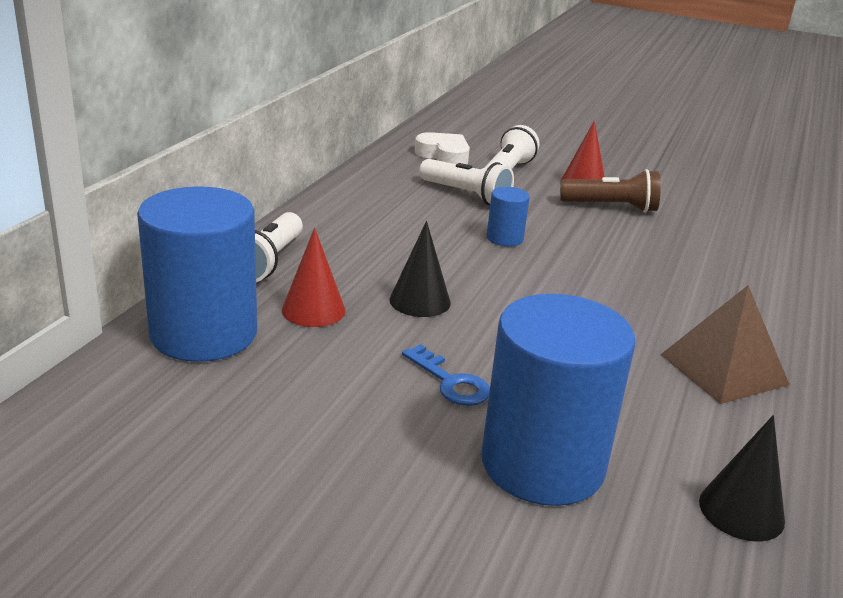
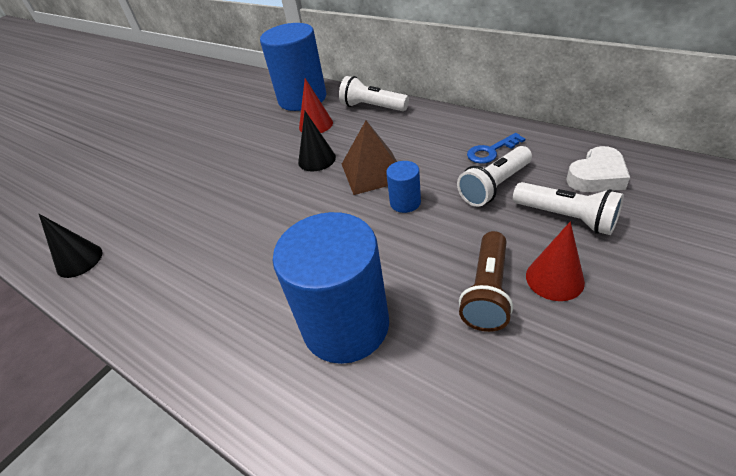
camera: 110 degrees right, 15 degrees up
blue key [402,344,490,406] -> blue key moved to [467,133,525,164]
blue cylinder [482,294,635,506] -> blue cylinder moved to [273,212,389,364]
brown pyramid [660,285,789,404] -> brown pyramid moved to [342,121,397,195]

